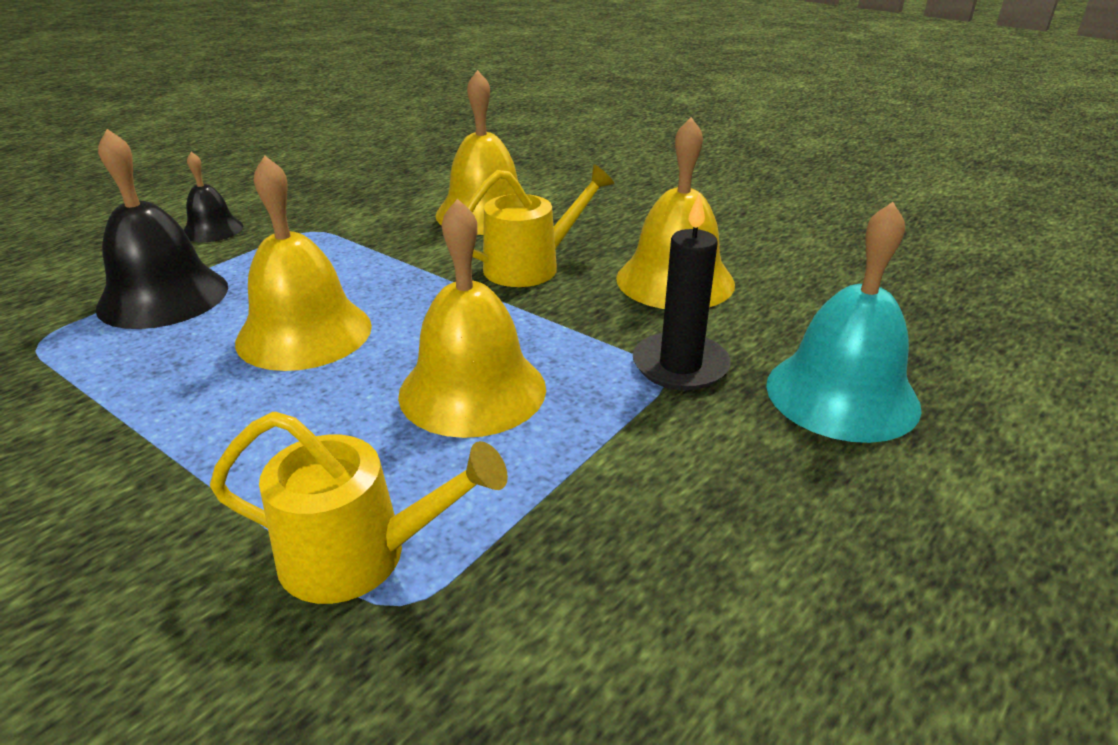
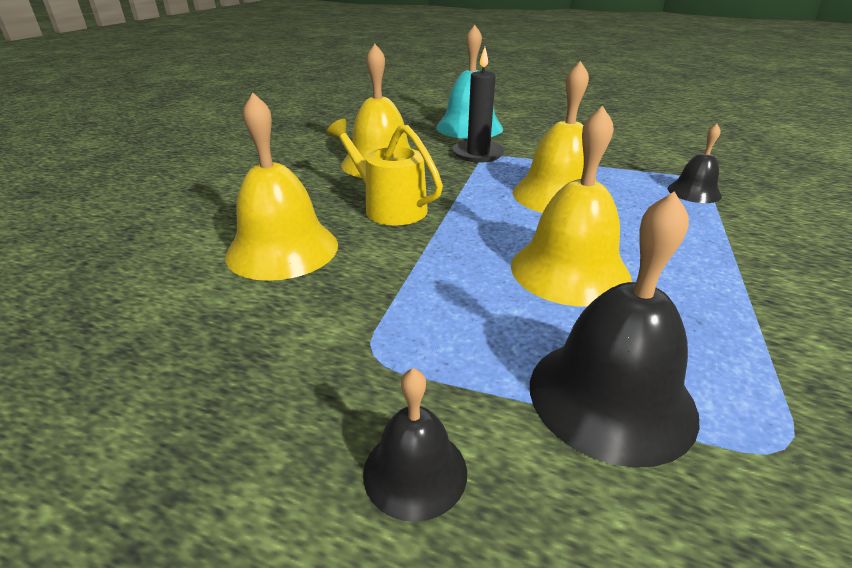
camera: 110 degrees left, 0 degrees up
yellow watering can [210,412,508,604] -> black bell [668,124,722,203]

